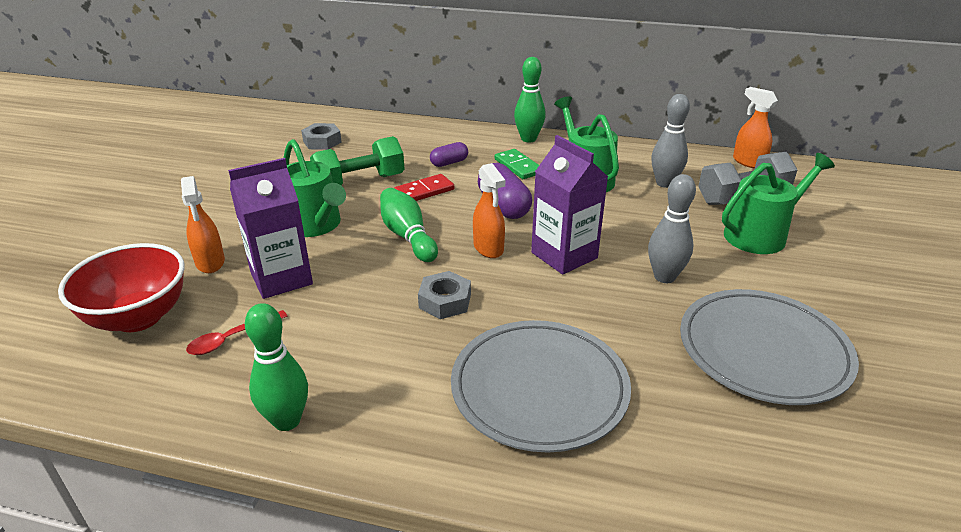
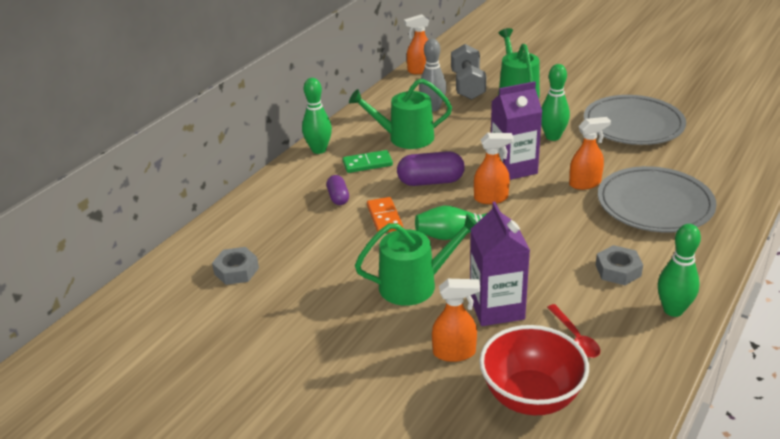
camera: 70 degrees left, 0 degrees up
green dumbbell [310,136,405,185] -> none
red domino [394,174,454,201] -> orange domino [367,197,403,232]
grey nut [418,271,471,319] -> grey nut moved to [596,245,643,285]
grey bowling pin [648,174,696,283] -> green bowling pin [541,64,570,141]
none -> orange spray bottle [569,117,611,190]

